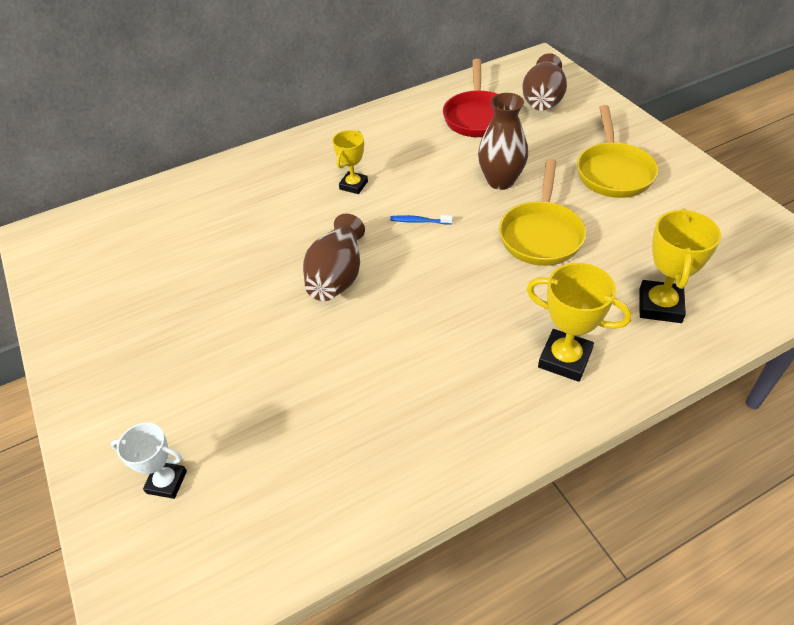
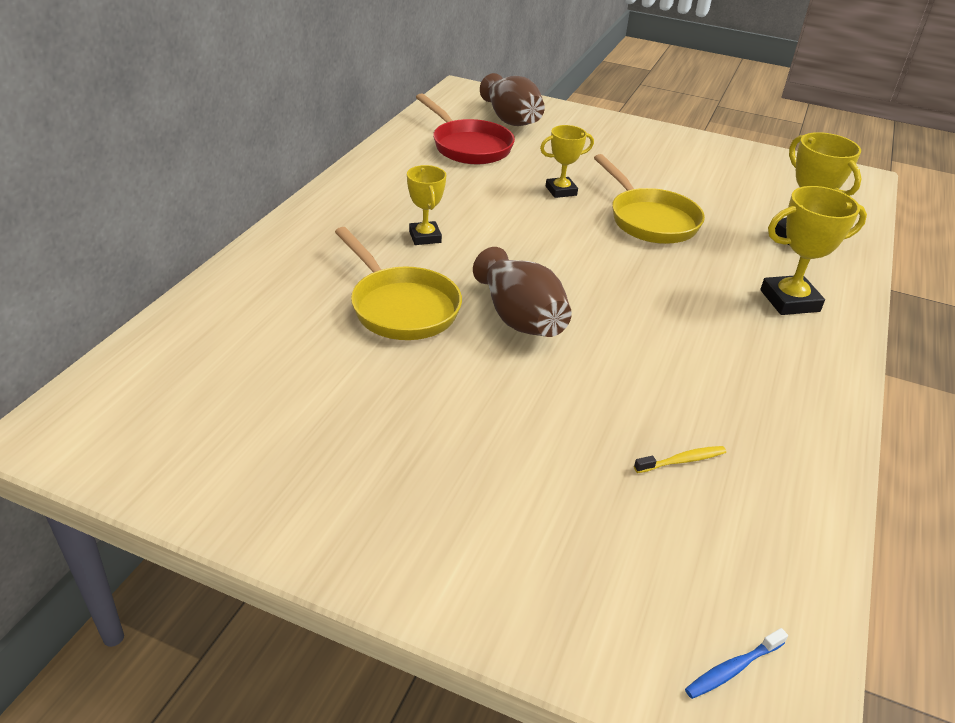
camera: 45 degrees left, 10 degrees down
white trophy [111,423,187,499] -> none
blue toothbrush [390,215,453,225] -> blue toothbrush moved to [685,628,788,699]
brown vase [478,93,528,190] -> yellow trophy [540,125,594,198]
yellow pan [577,105,658,198] -> yellow pan moved to [335,227,462,340]
none -> yellow toothbrush [634,446,726,473]

